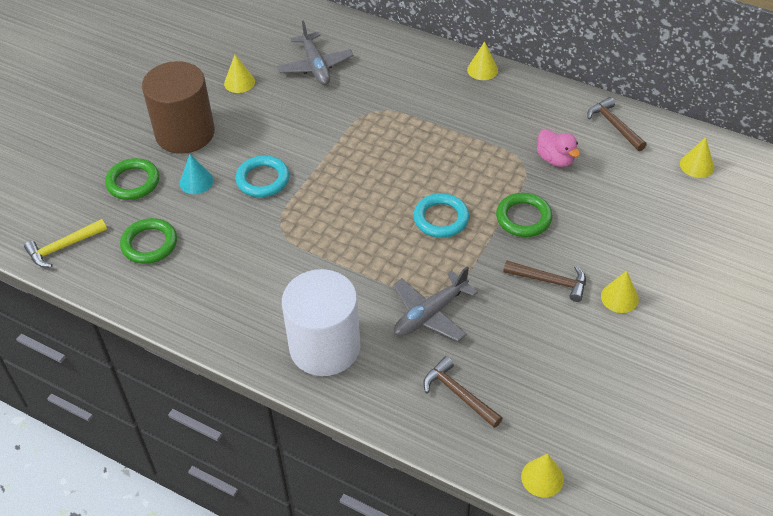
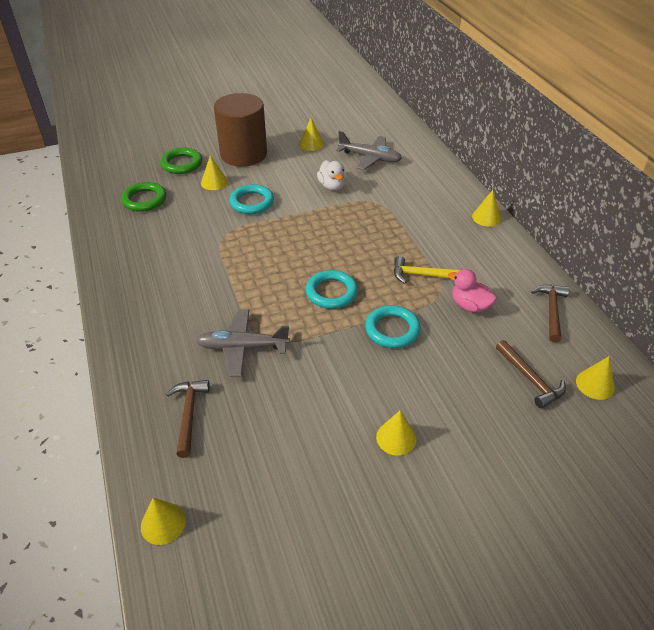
camera: 40 degrees right, 5 degrees down
yellow hammer [24,219,107,267] -> yellow hammer moved to [394,256,460,284]
turquoise cone [180,154,213,194] -> yellow cone [201,155,228,190]
grey plane [277,20,354,85] -> grey plane turned 90 degrees counterclockwise [336,131,402,170]
white cylinder [282,269,360,376] -> none
green ring [496,193,553,237] -> turquoise ring [365,305,421,348]
brown hammer [503,261,586,302] -> brown hammer moved to [496,340,566,409]
pink duck [537,129,580,167] -> pink duck turned 120 degrees clockwise [448,269,497,313]
none -> white duck [317,160,346,191]

